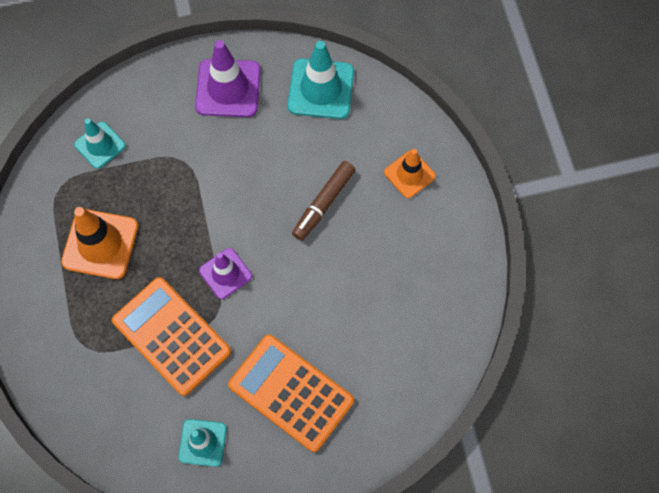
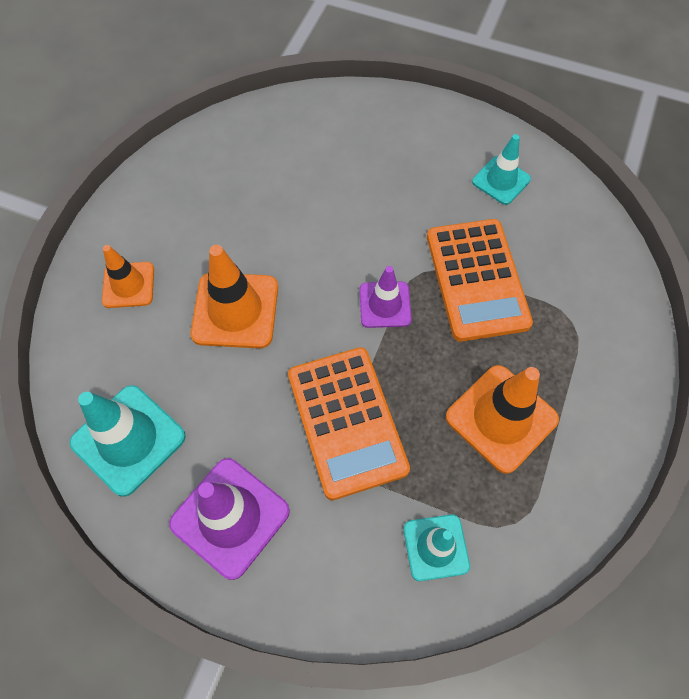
camera: 145 degrees left, 5 degrees down
orange calculator [228,335,354,452] -> orange calculator moved to [288,347,410,500]
brown marker [292,161,355,241] -> orange traffic cone [190,245,278,348]

